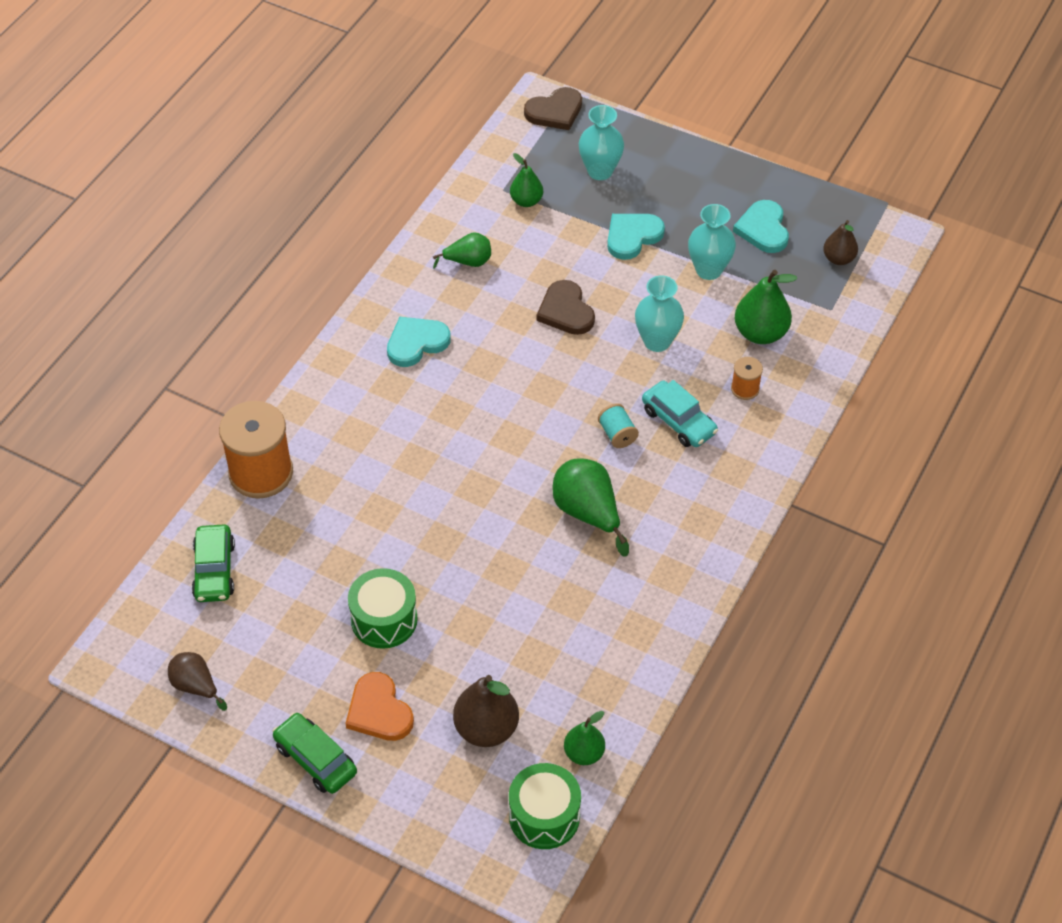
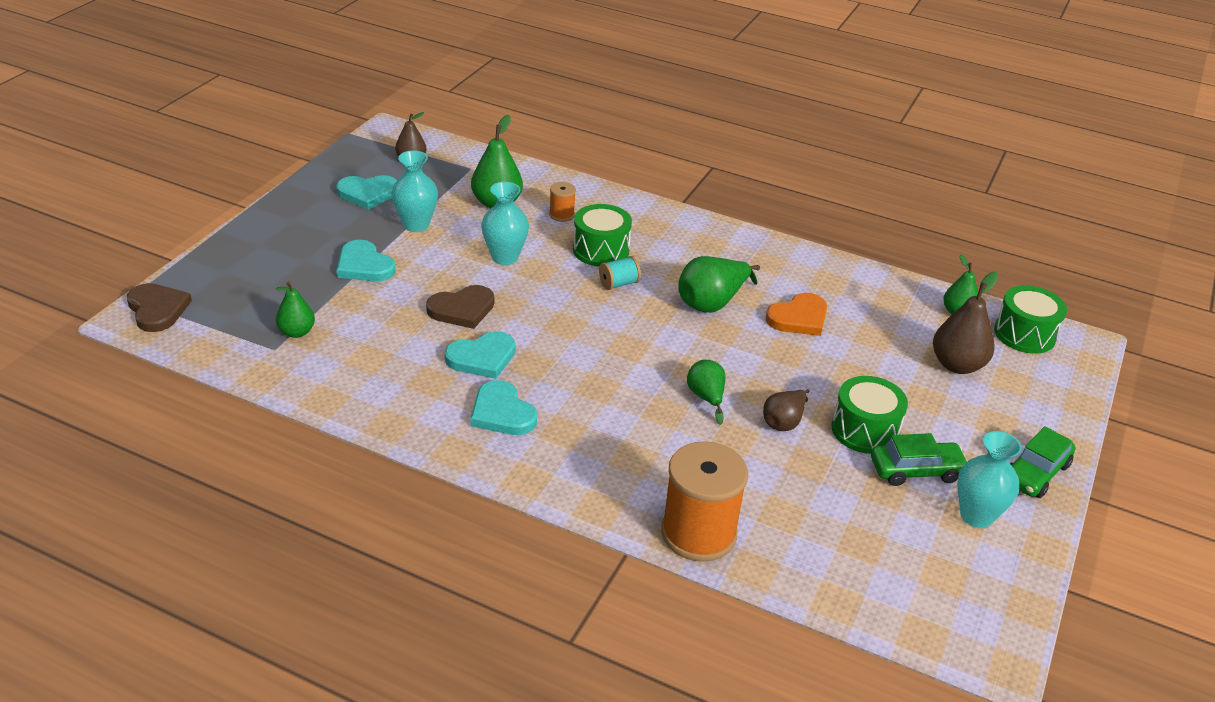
camera: 95 degrees left, 15 degrees down
brown pear [168,652,227,711] -> brown pear moved to [763,389,810,431]
green car [192,524,235,602] -> green car moved to [871,433,968,486]
orange heart [345,672,414,741] -> orange heart moved to [766,293,827,336]
green pear [433,232,491,269] -> green pear moved to [687,360,725,425]
turquoise vase [579,105,624,180] -> turquoise vase moved to [957,431,1022,528]
turquoise car [642,380,718,447] -> green drum [573,204,632,267]
none -> turquoise heart [445,331,516,379]

